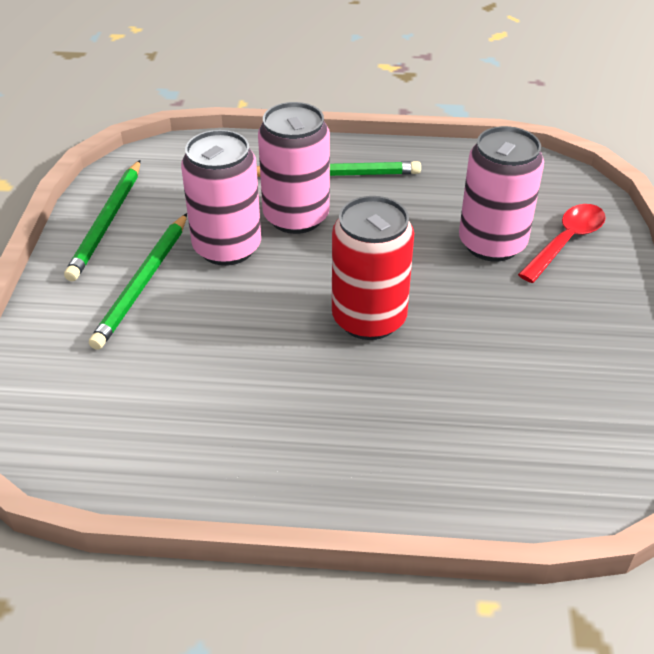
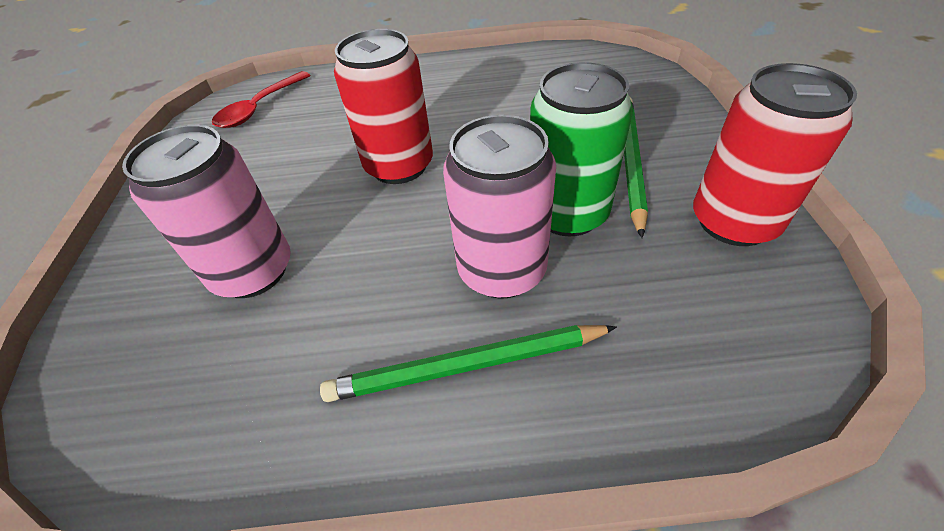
camera: 175 degrees right, 5 degrees up
green pencil [64,160,140,281] -> red can [693,63,857,246]
pink can [181,130,261,266] -> green can [530,62,633,236]
red spoon [518,204,606,283] -> red spoon moved to [212,71,311,128]

